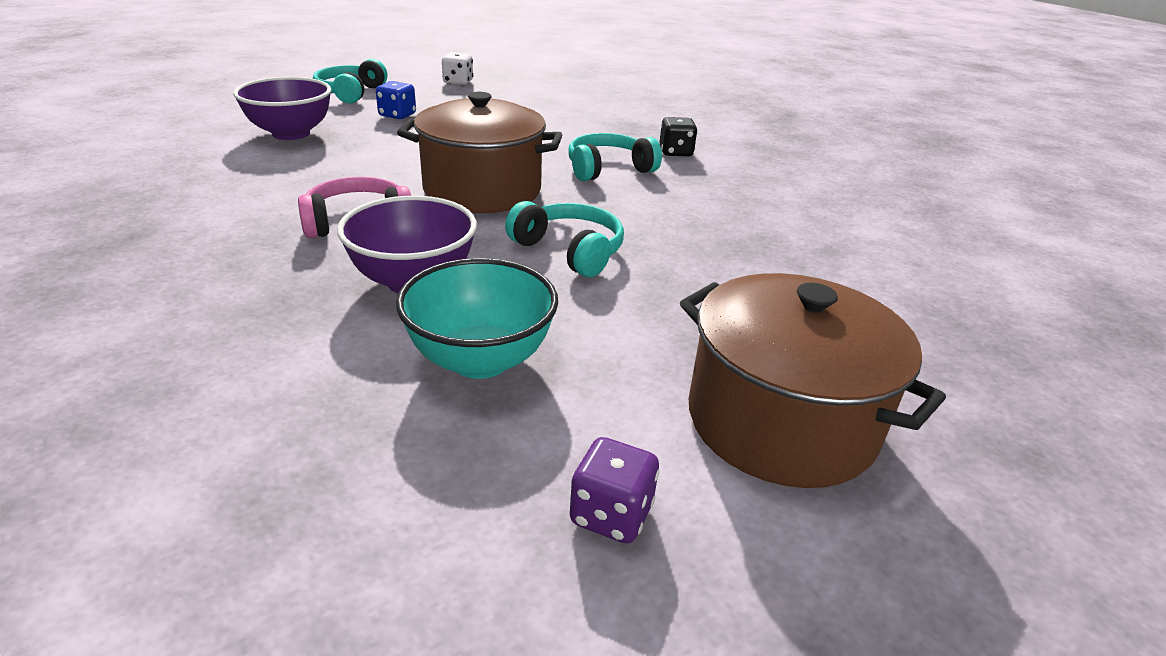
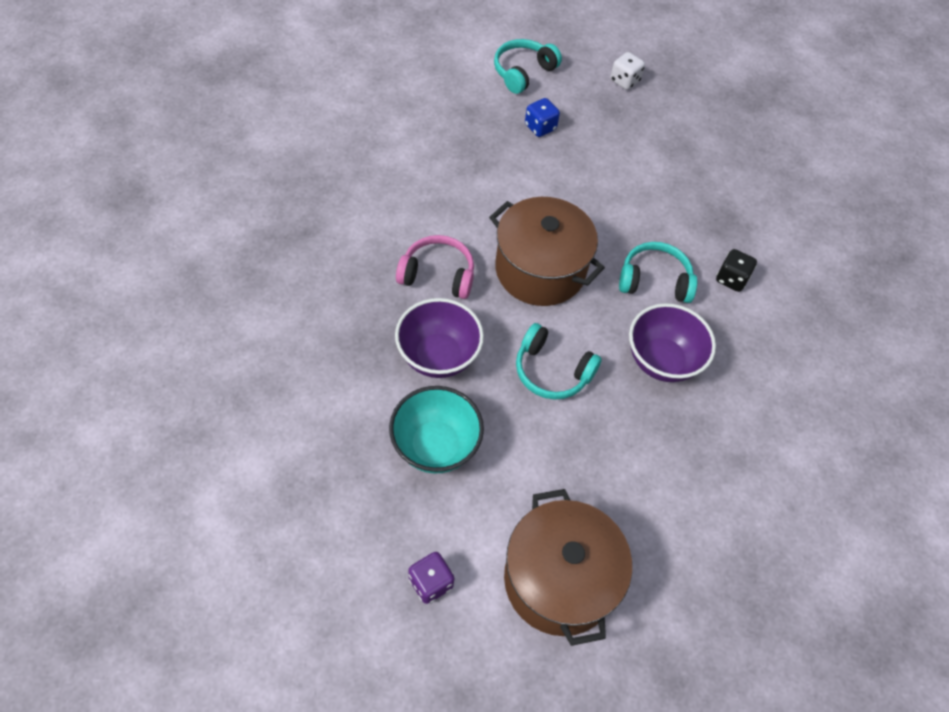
camera: 30 degrees right, 25 degrees up
purple bowl [233,77,331,140] -> purple bowl moved to [629,303,716,382]
turquoise headphones [505,201,624,277] -> turquoise headphones turned 135 degrees clockwise [516,323,602,400]

